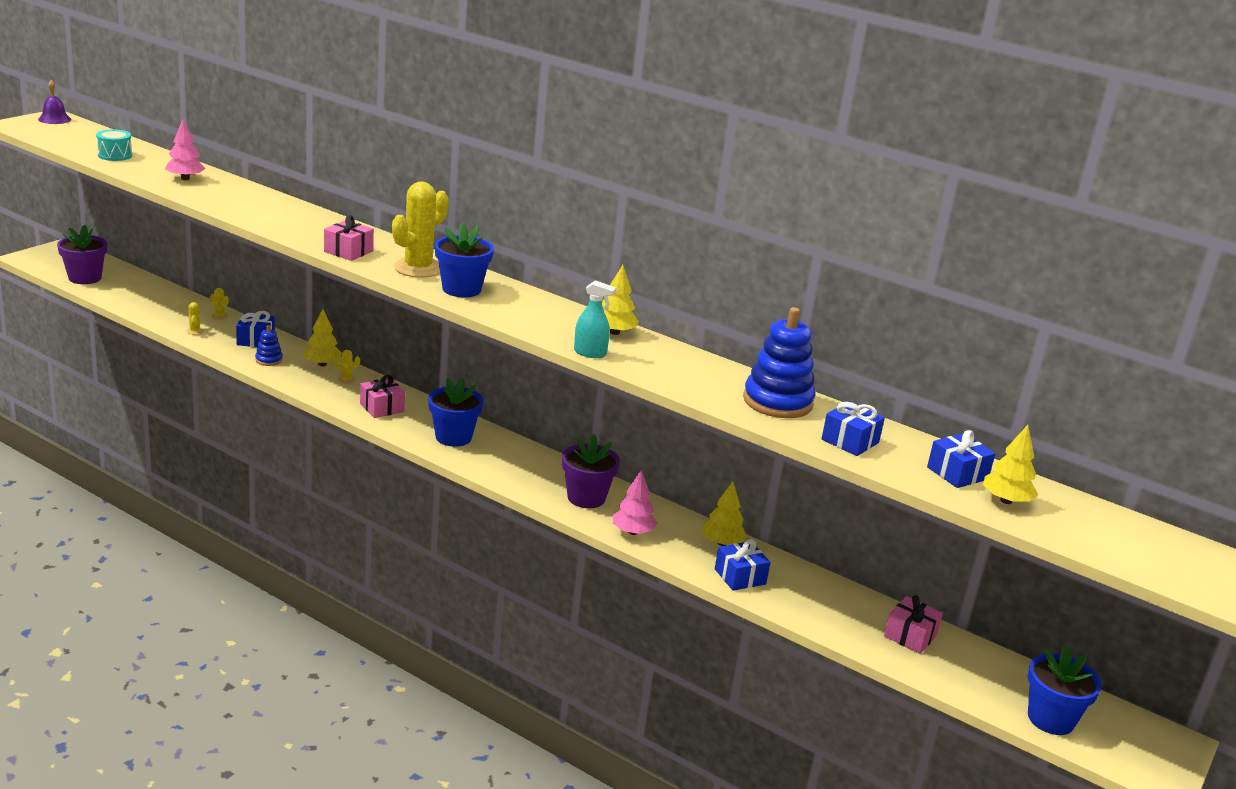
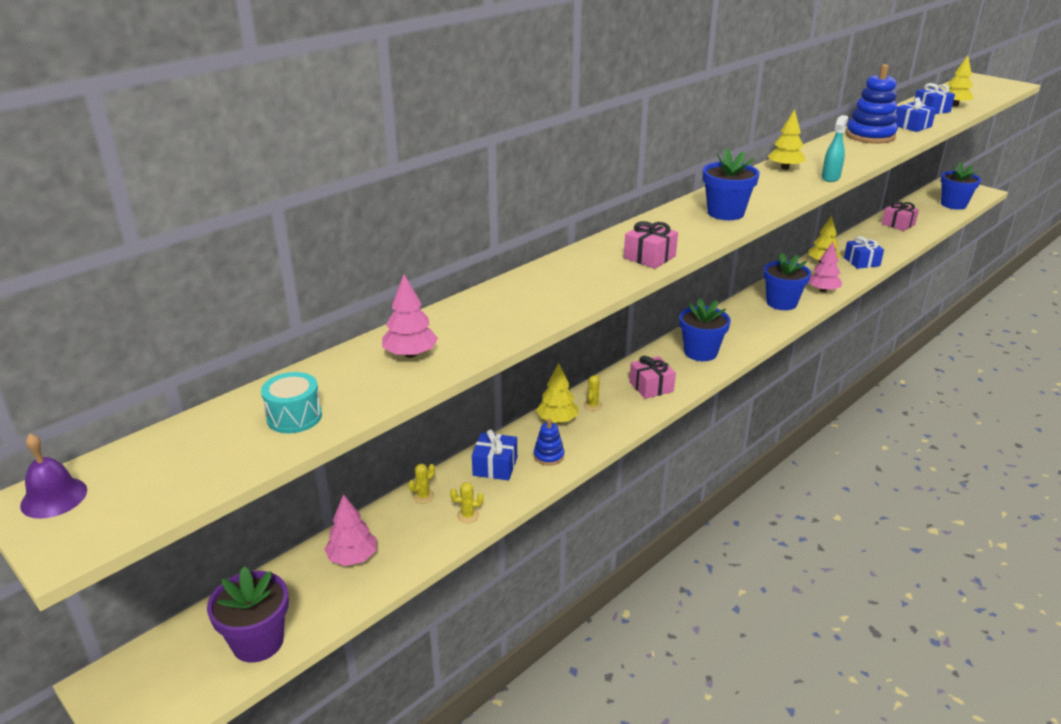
camera: 75 degrees left, 5 degrees up
yellow cactus [392,182,449,277] -> none
purple flower pot [562,434,620,508] -> blue flower pot [763,253,811,310]
none -> pink tree [324,494,376,566]

